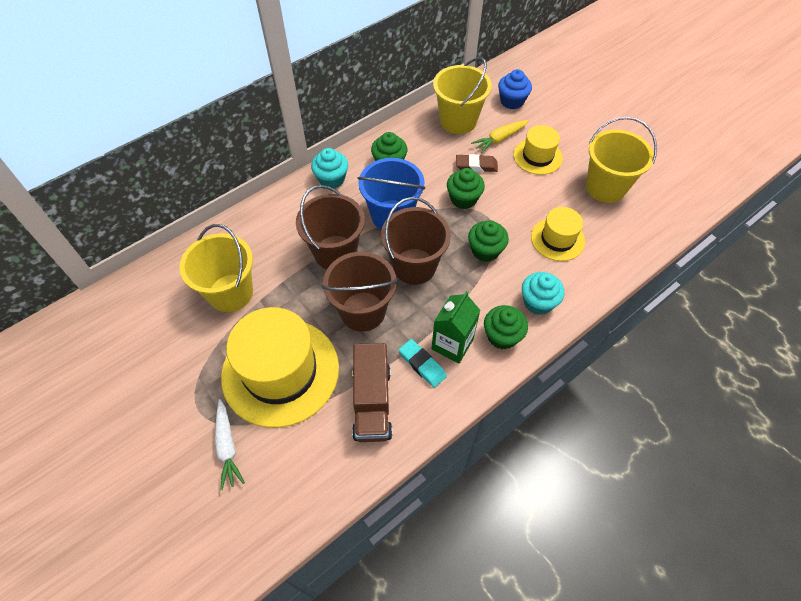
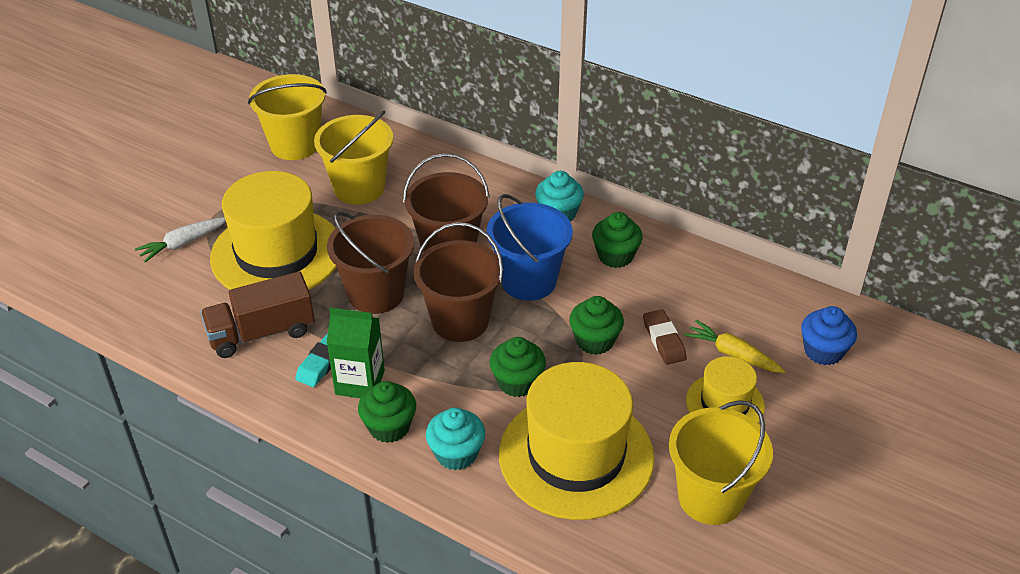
camera: 70 degrees right, 15 degrees down
yellow bucket [433,57,492,134] -> yellow bucket moved to [248,74,327,160]
yellow hat [531,207,585,261] -> yellow hat [499,362,654,520], size x1.90

